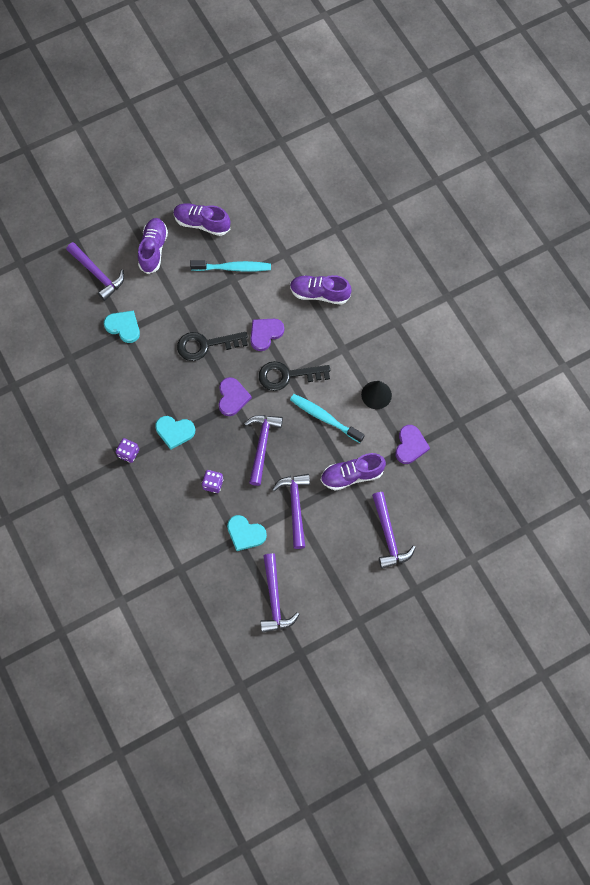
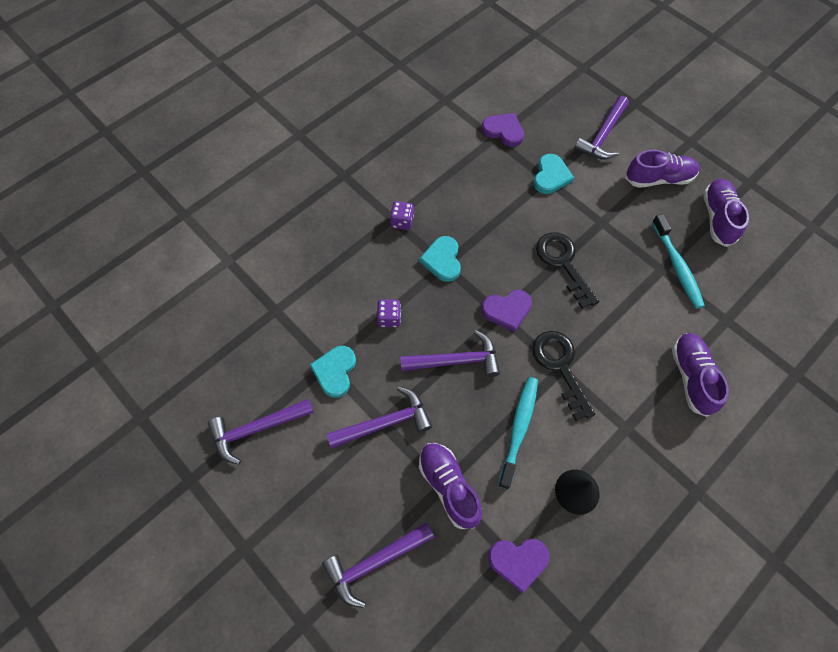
camera: 75 degrees right, 5 degrees down
purple heart [250,319,284,351] -> purple heart moved to [482,113,524,147]

